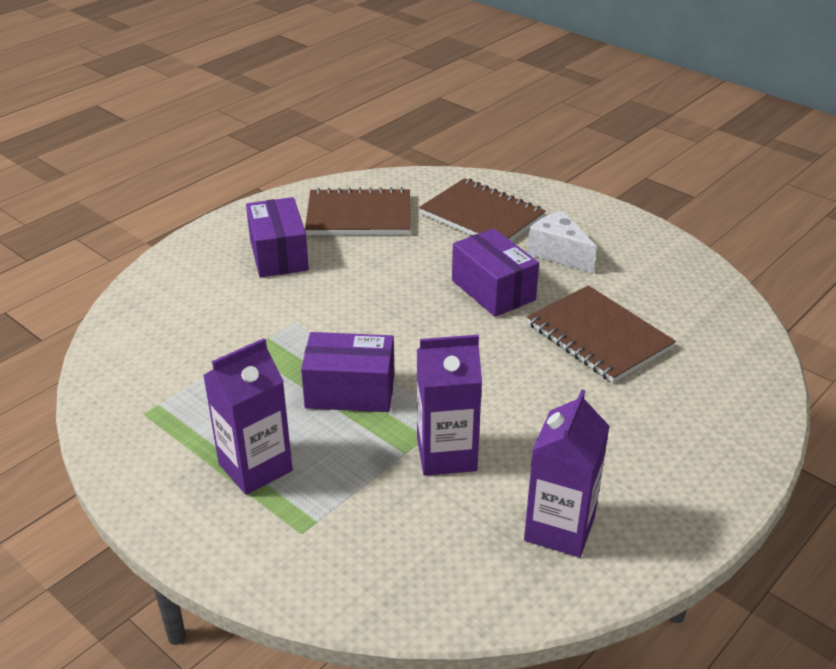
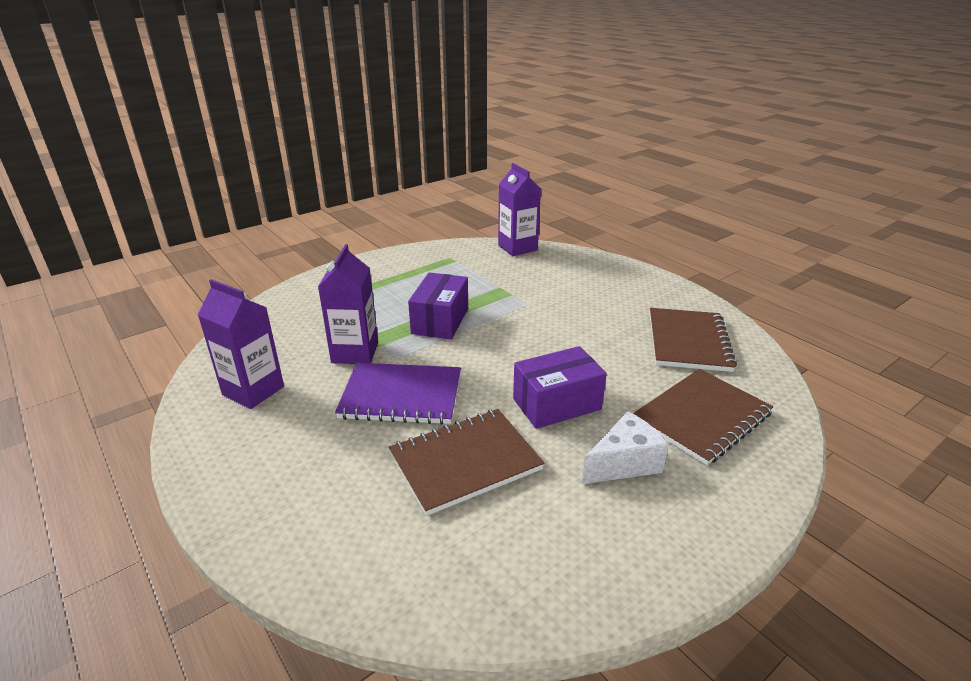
camera: 100 degrees right, 5 degrees down
purple carton [203,338,293,495] -> purple carton moved to [498,163,541,256]
purple box [246,197,309,278] -> none
none -> purple notebook [335,363,461,425]

